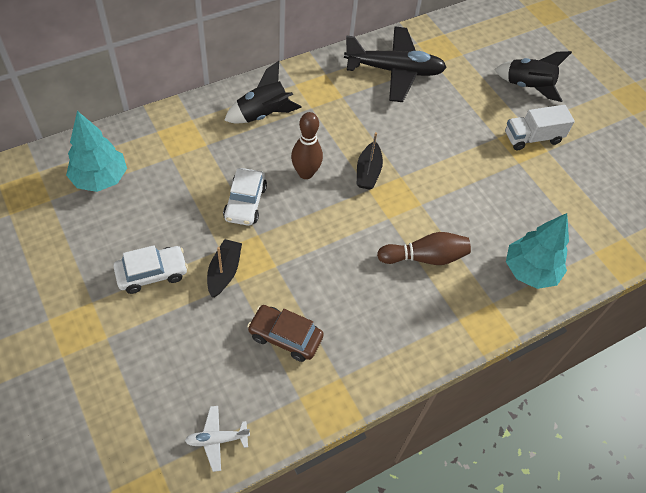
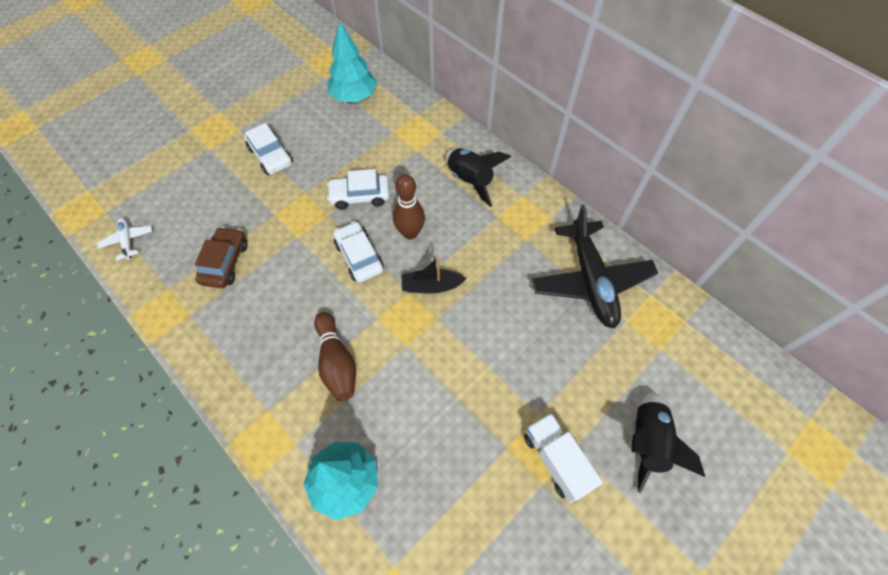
camera: 80 degrees right, 5 degrees up
black boat [207,239,242,297] -> none
none -> white car [333,221,384,283]

